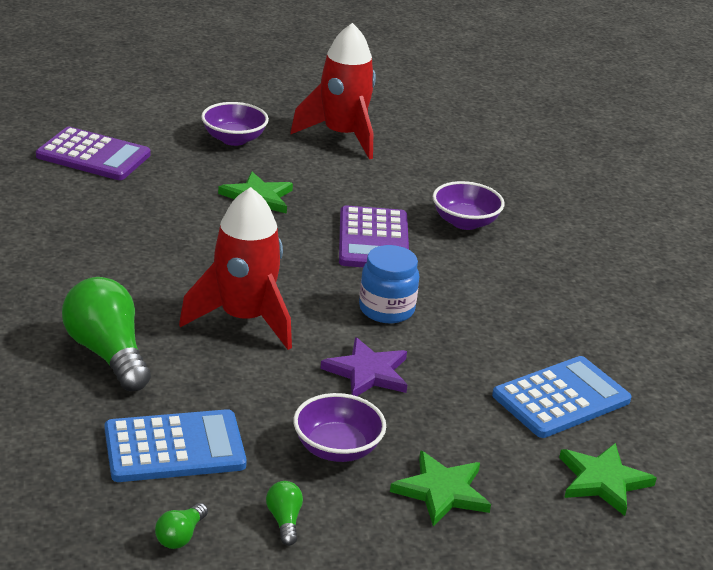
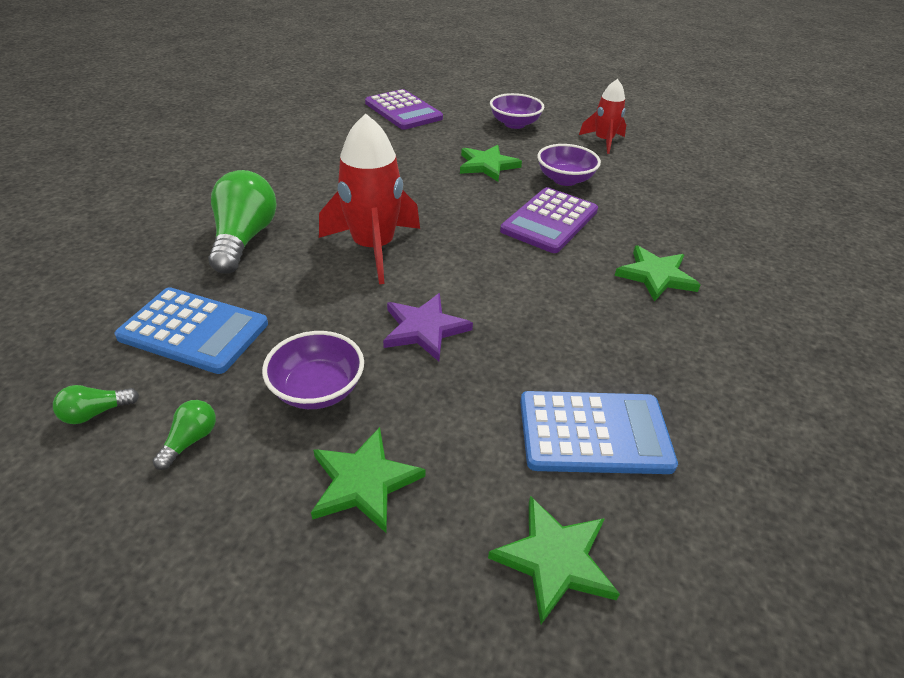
camera: 35 degrees right, 10 degrees up
red rocket [290,23,376,159] -> red rocket [579,79,626,154], size x0.60
blue jar [359,245,420,323] -> none
purple bowl [433,181,504,230] -> purple bowl moved to [537,144,601,186]
none -> green star [615,246,701,302]

